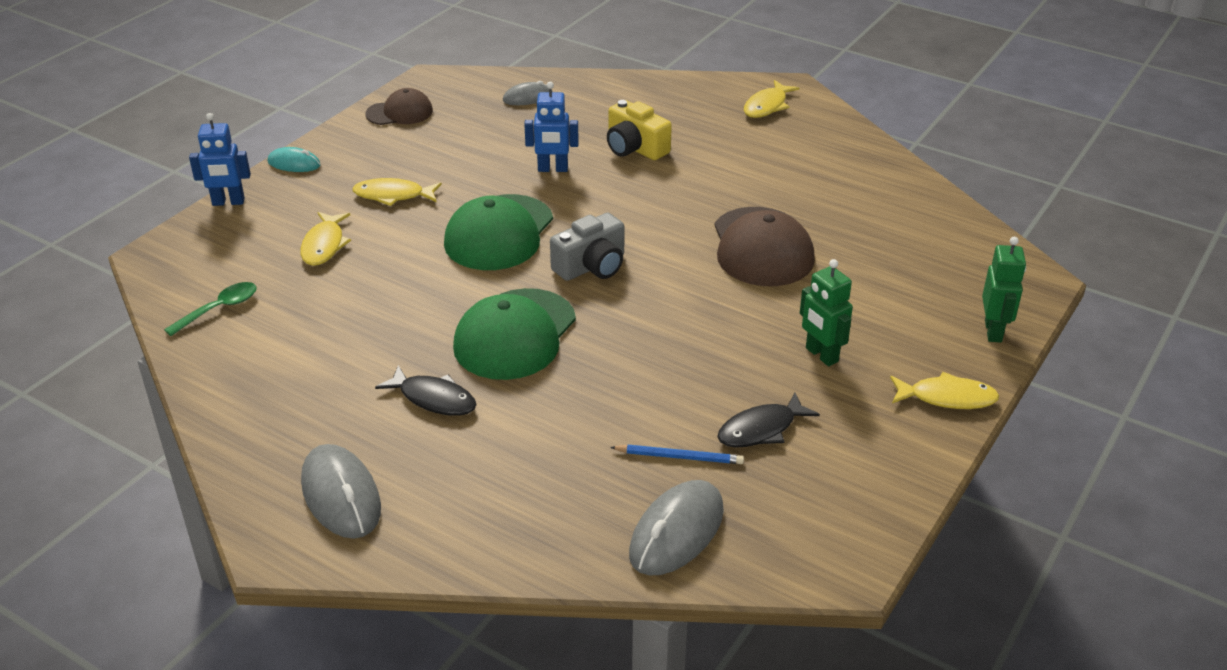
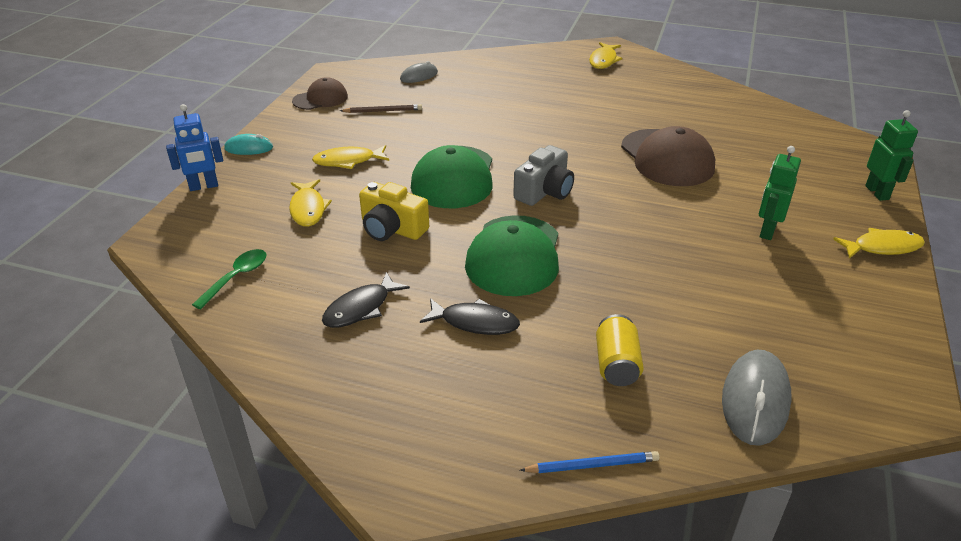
camera: 15 degrees left, 0 degrees up
grey mouse [301,444,381,539] -> none
blue robot [524,82,579,172] -> none
yellow camera [607,100,672,160] -> yellow camera moved to [359,182,429,241]
blue pencil [610,445,744,464] -> blue pencil moved to [520,451,660,473]
black fish [717,392,820,448] -> black fish moved to [322,272,410,328]
green robot [800,259,853,366] -> green robot turned 75 degrees clockwise [759,146,801,240]
none -> brown pencil [340,104,422,113]
none -> yellow can [596,314,644,386]

